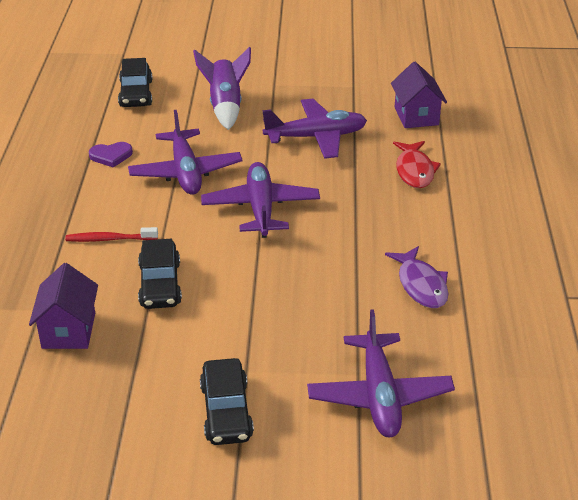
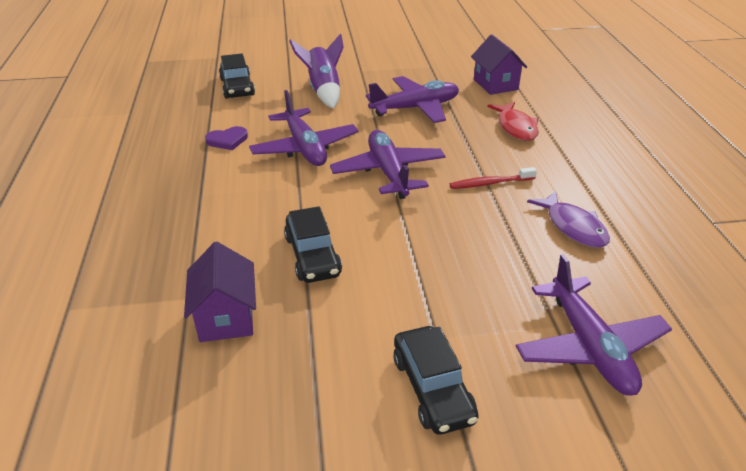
camera: 10 degrees left, 0 degrees up
red toothbrush [65,227,158,242] -> red toothbrush moved to [450,167,537,189]

